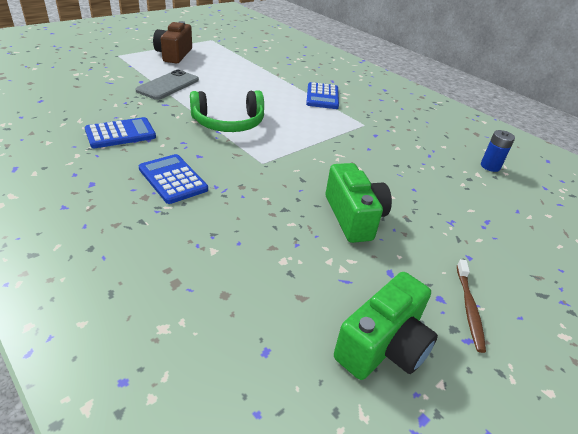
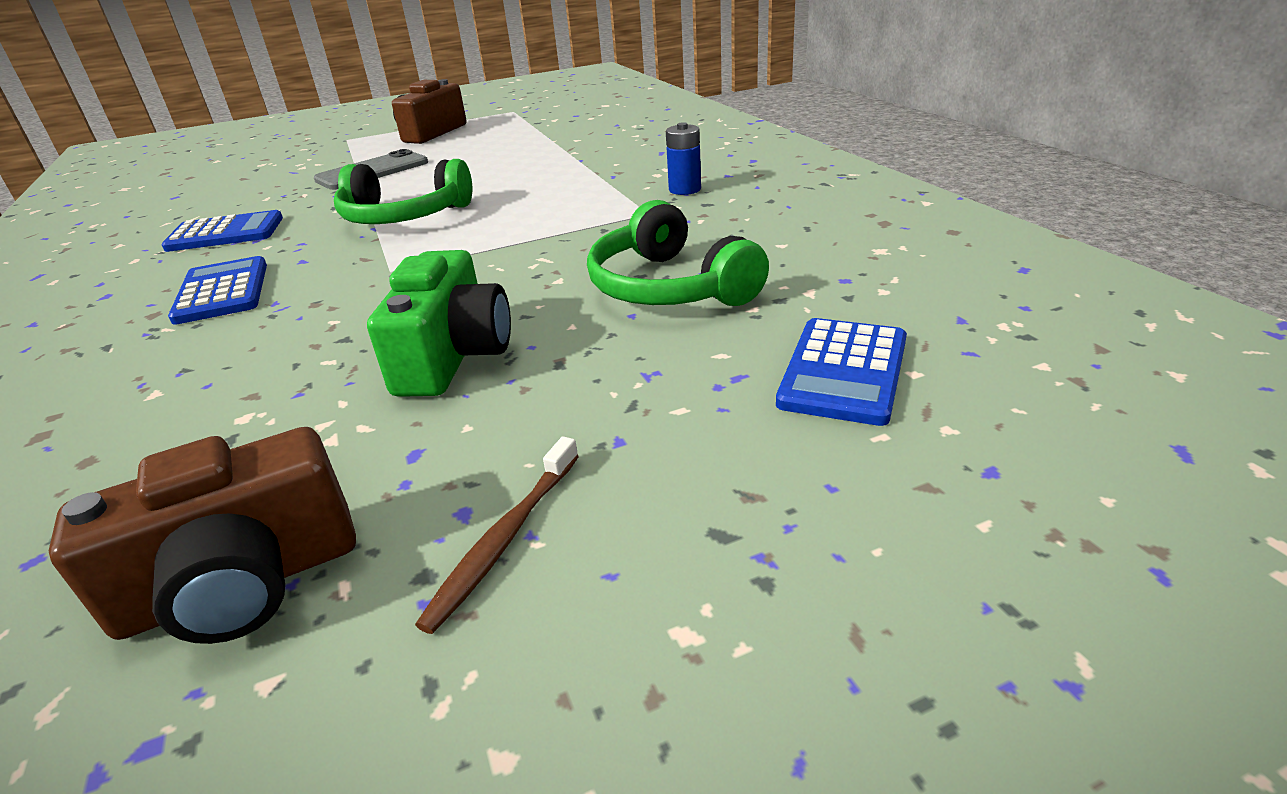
camera: 25 degrees right, 5 degrees down
blue calculator [306,82,339,109] -> blue calculator moved to [776,318,907,426]
green camera [334,272,438,380] -> brown camera [49,427,356,644]
blue battery [481,130,515,172] -> blue battery moved to [666,122,701,195]
none -> green headphones [587,200,769,306]

